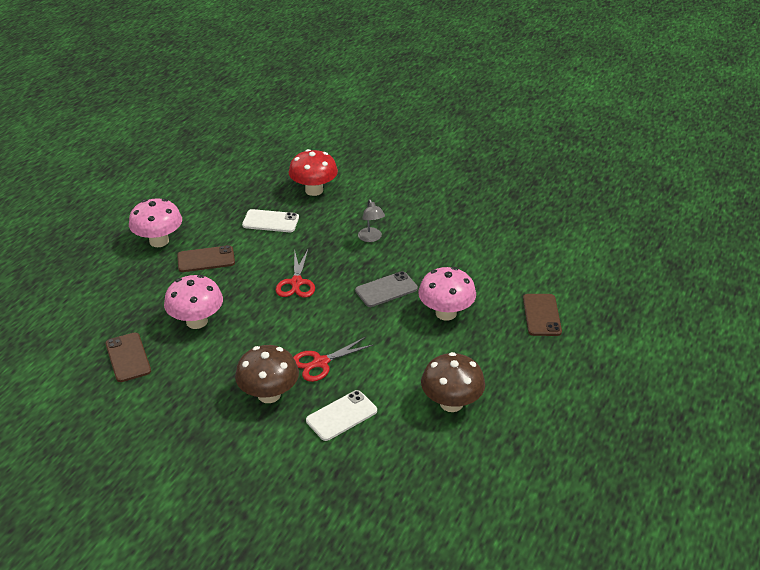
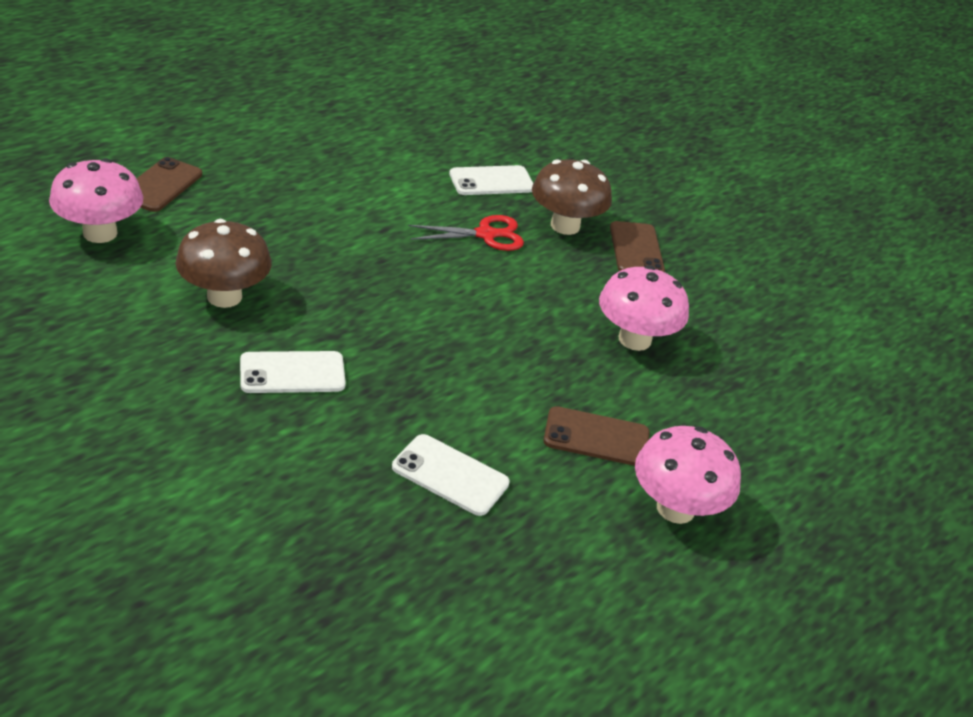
camera: 165 degrees left, 0 degrees up
brown phone [105,333,151,382] -> brown phone moved to [610,221,665,272]
red scissors [276,250,315,298] -> none
red mushroom [288,149,338,196] -> none
grey phone [355,271,418,307] -> none
grey lamp [358,199,385,242] -> white phone [240,351,346,393]
pink mushroom [418,267,476,320] -> pink mushroom moved to [49,158,143,243]
brown mushroom [421,352,485,412] -> brown mushroom moved to [175,219,272,308]

